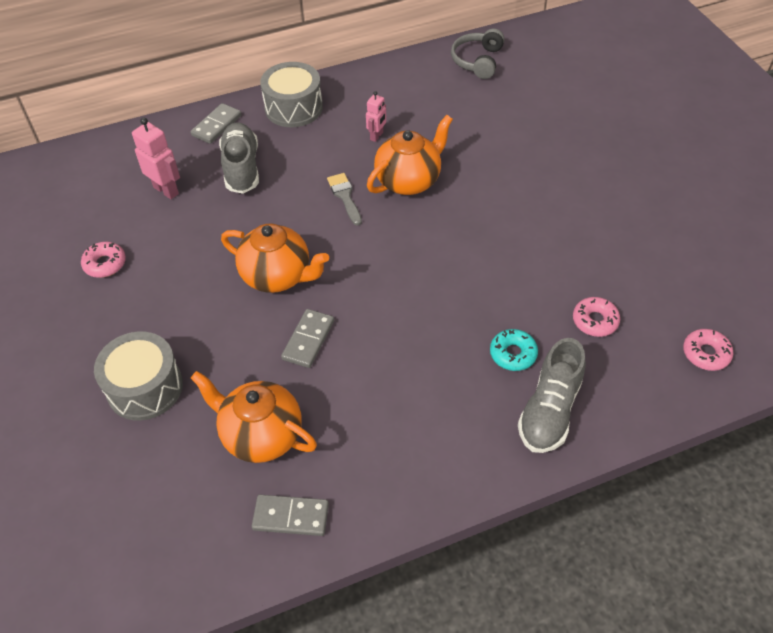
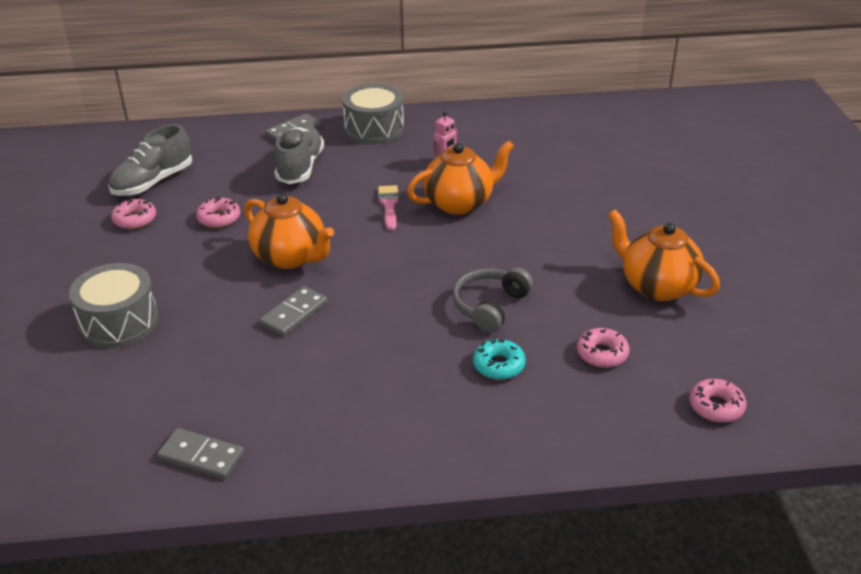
camera: 15 degrees right, 15 degrees down
pink robot [132,118,180,199] -> none
orange teapot [191,371,317,463] -> orange teapot moved to [608,210,720,301]
grey brush [327,173,362,226] -> pink brush [378,185,399,230]
grey headphones [451,29,505,79] -> grey headphones moved to [452,267,533,333]
grey shoe [518,338,586,453] -> grey shoe moved to [108,124,192,196]
none -> pink donut [196,197,240,228]

